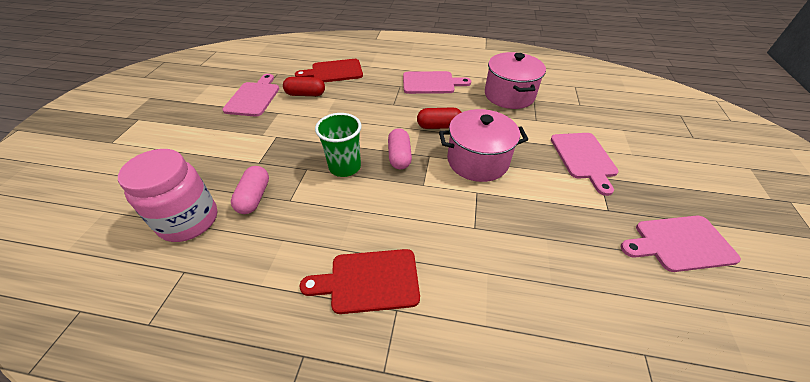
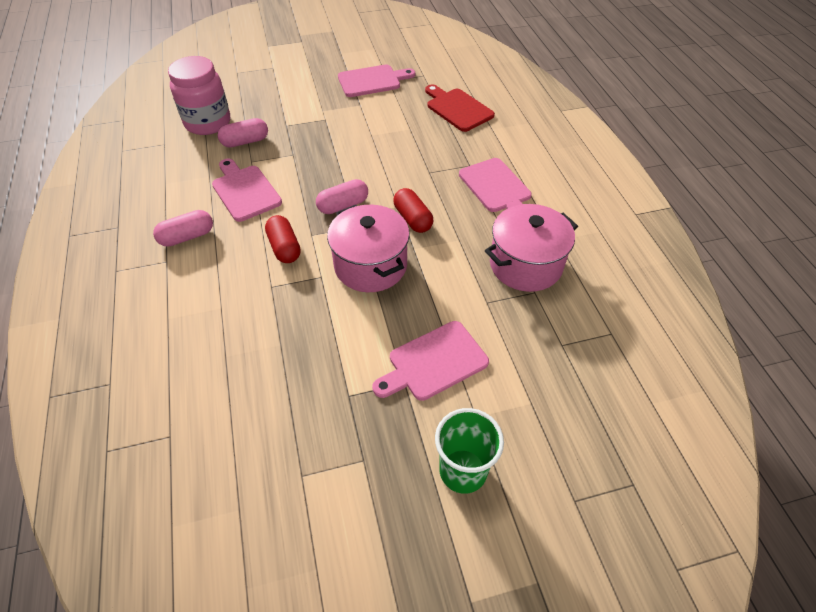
camera: 65 degrees right, 5 degrees up
red capsule [283,77,325,96] -> red capsule moved to [265,215,301,263]
red cutting board [300,249,420,314] -> pink capsule [153,210,213,247]
green cup [315,113,362,177] -> green cup moved to [435,408,504,494]
pink cutting board [621,216,741,272] -> pink cutting board moved to [212,159,282,222]

